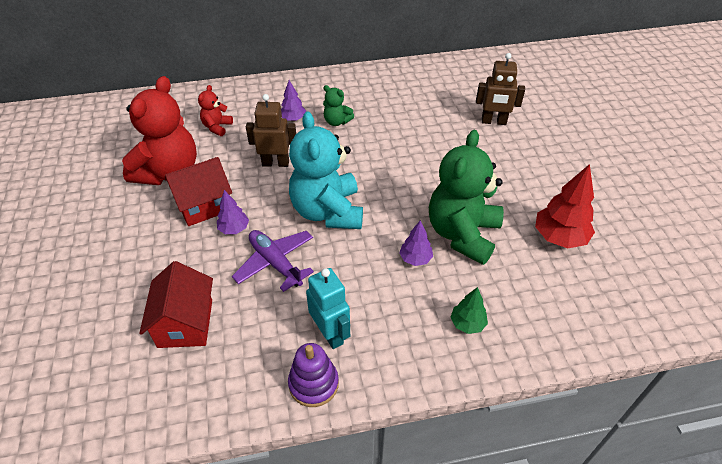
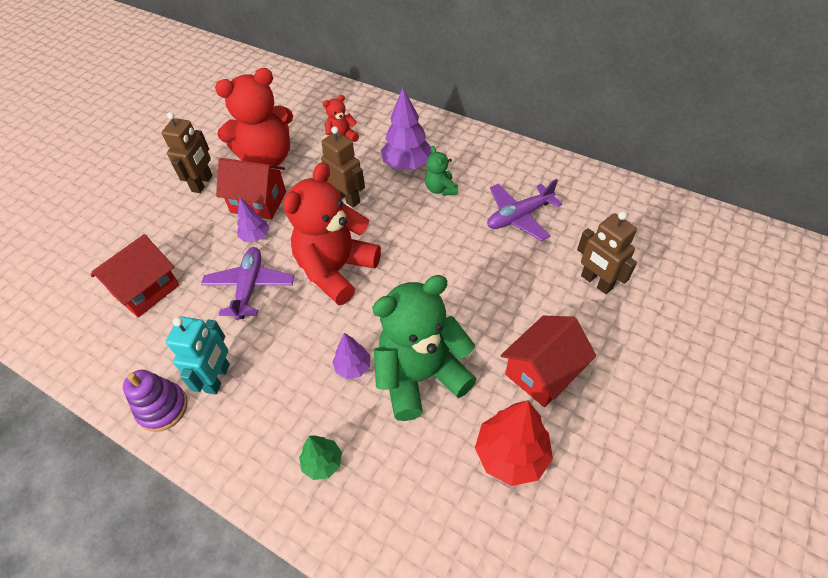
camera: 45 degrees right, 5 degrees up
purple tree [281,80,306,121] -> purple tree [381,87,432,170], size x1.75
turquoise teddy bear [289,111,363,229] -> red teddy bear [283,162,381,305]
none -> brown robot [161,112,213,193]
none -> purple plane [487,179,562,241]
none -> red house [501,315,596,407]

